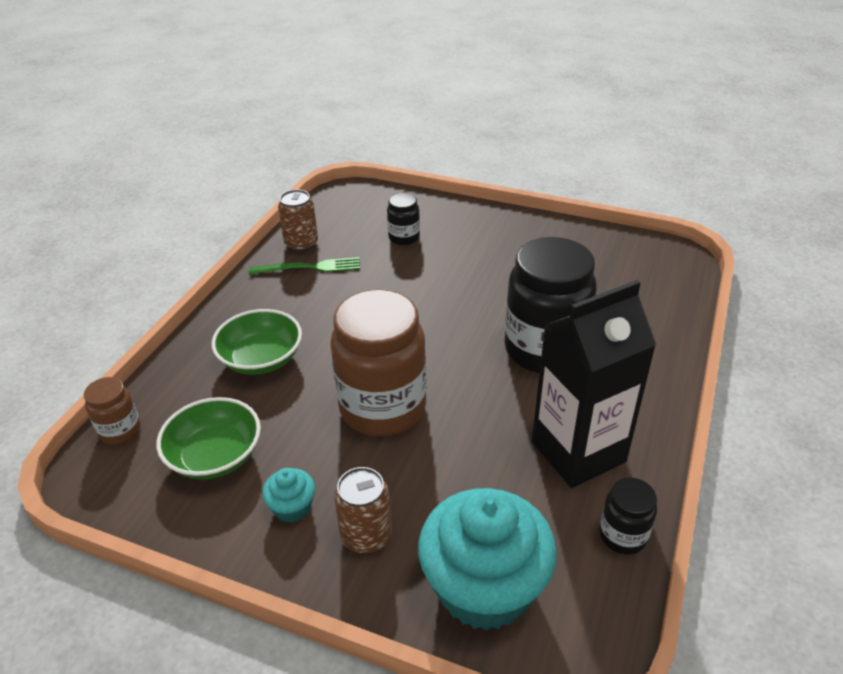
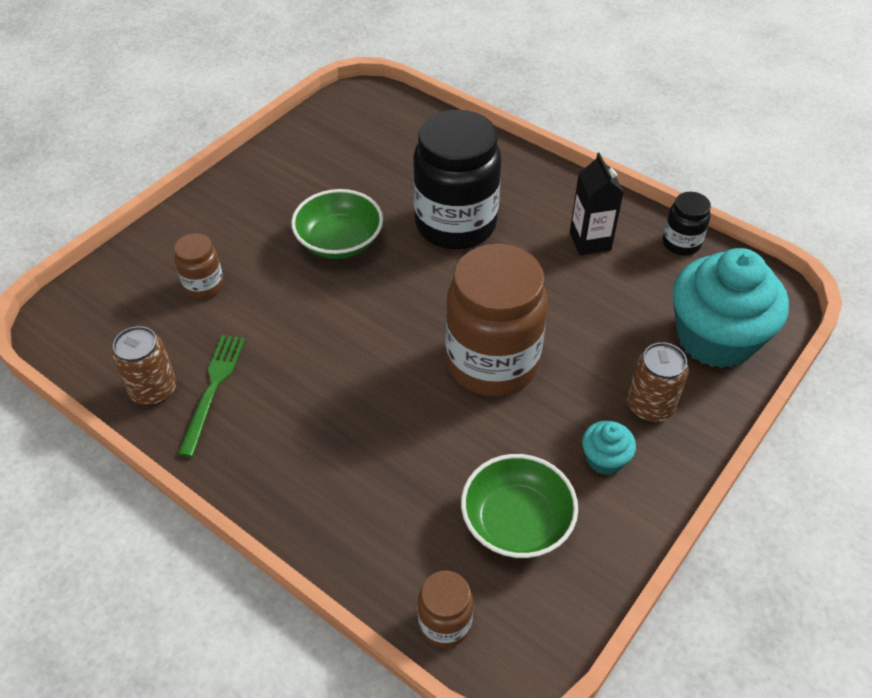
camera: 75 degrees left, 10 degrees up
green bowl [212,309,302,375] -> green bowl moved to [291,189,383,259]
black jar [387,193,420,245] -> brown jar [174,233,224,299]
black carton [532,280,656,488] -> black carton [570,153,624,255], size x0.55

